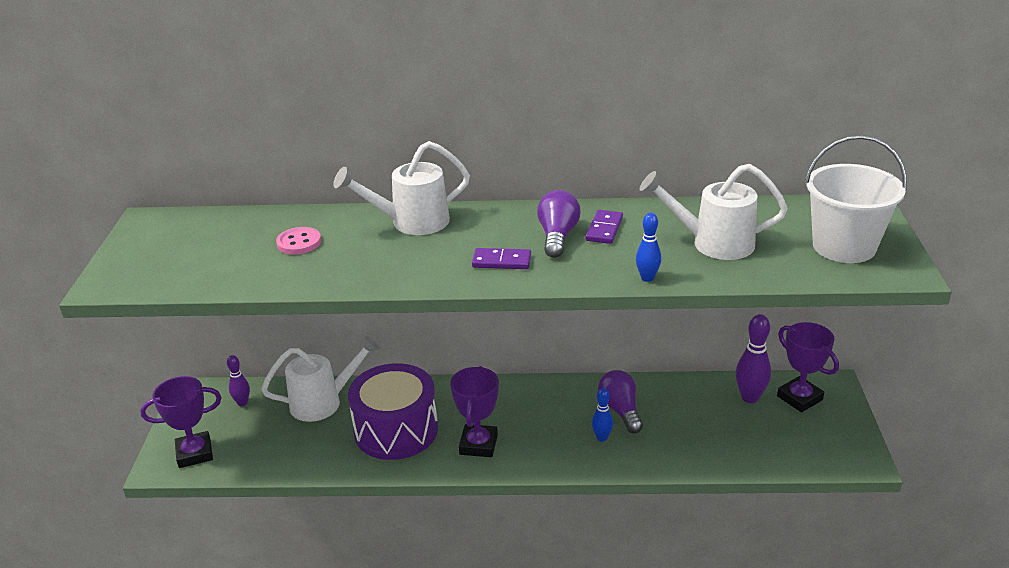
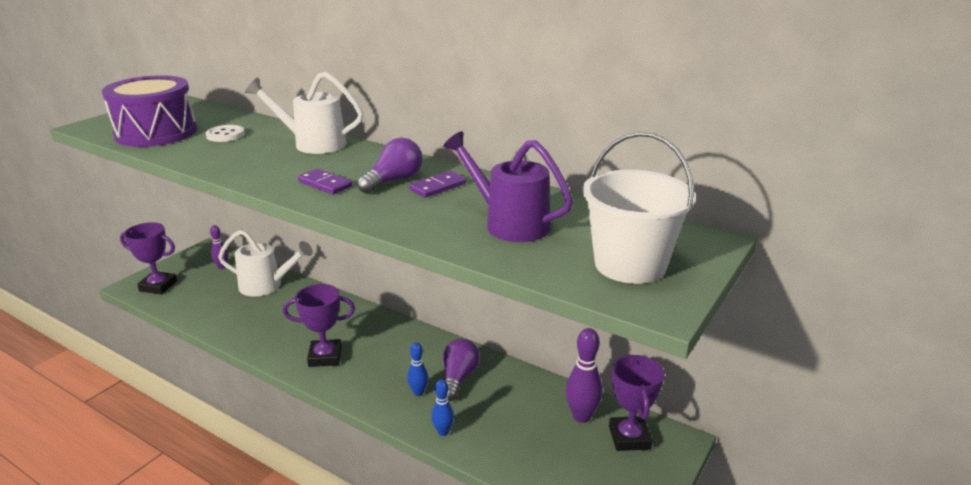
camera: 30 degrees right, 5 degrees down
pink button [276,227,321,255] -> white button [206,125,245,142]
purple drum [348,363,438,460] -> purple drum moved to [102,75,197,147]
purple trophy [450,366,499,457] -> purple trophy turned 45 degrees clockwise [283,284,355,367]
blue bowling pin [636,213,661,282] -> blue bowling pin moved to [432,379,454,436]
white watering can [640,164,788,260] -> purple watering can [443,131,573,242]

